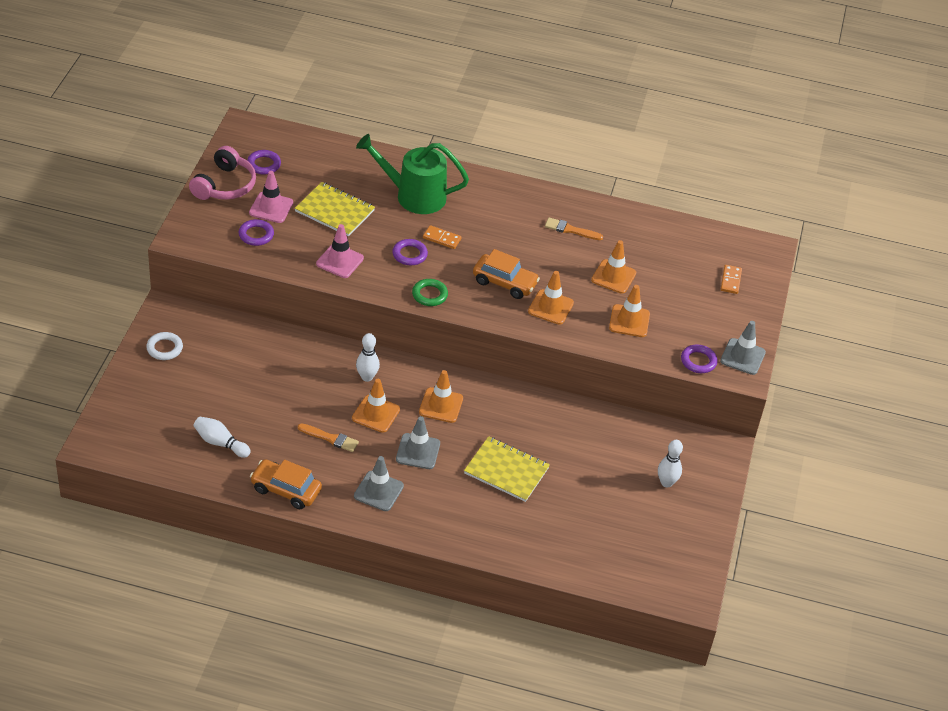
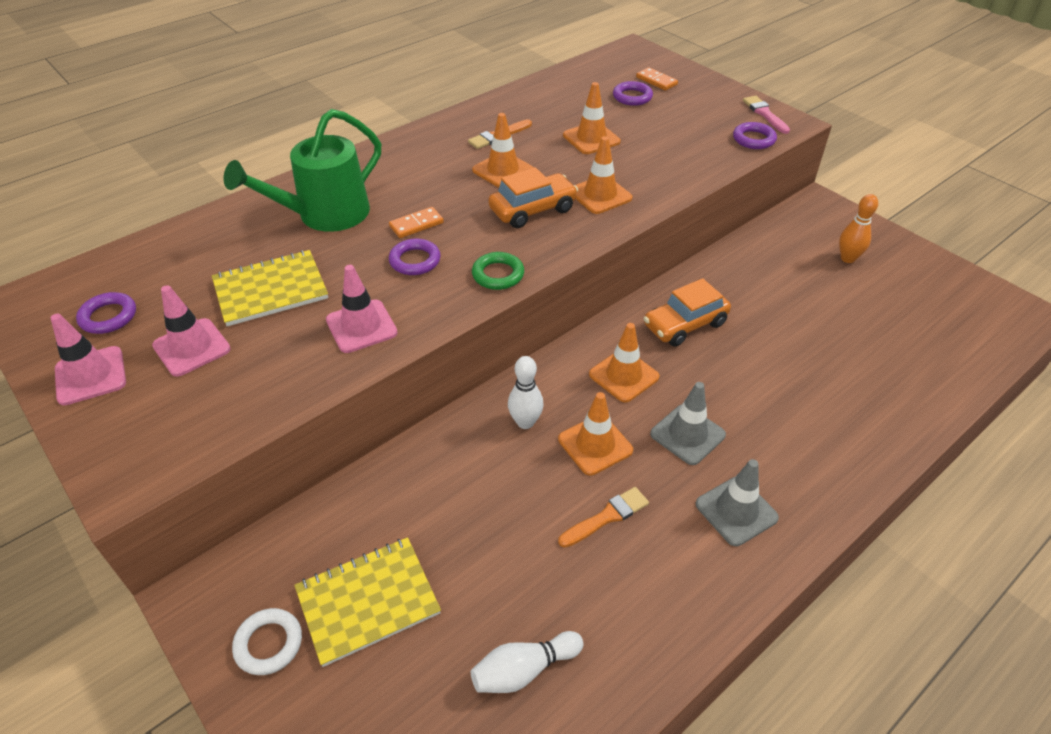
camera: 50 degrees left, 0 degrees up
pink headphones [189,146,256,200] -> pink traffic cone [51,314,126,405]
purple ring [239,219,274,246] -> purple ring moved to [613,81,653,106]
orange car [250,459,322,509] -> orange car moved to [643,278,731,347]
yellow notebook [464,436,550,502] -> yellow notebook moved to [295,537,441,667]
orange traffic cone [609,285,650,337] -> orange traffic cone moved to [472,113,534,188]
white bowling pin [658,440,683,487] -> orange bowling pin [839,194,878,263]
grey traffic cone [720,321,766,375] -> pink brush [743,96,790,134]

